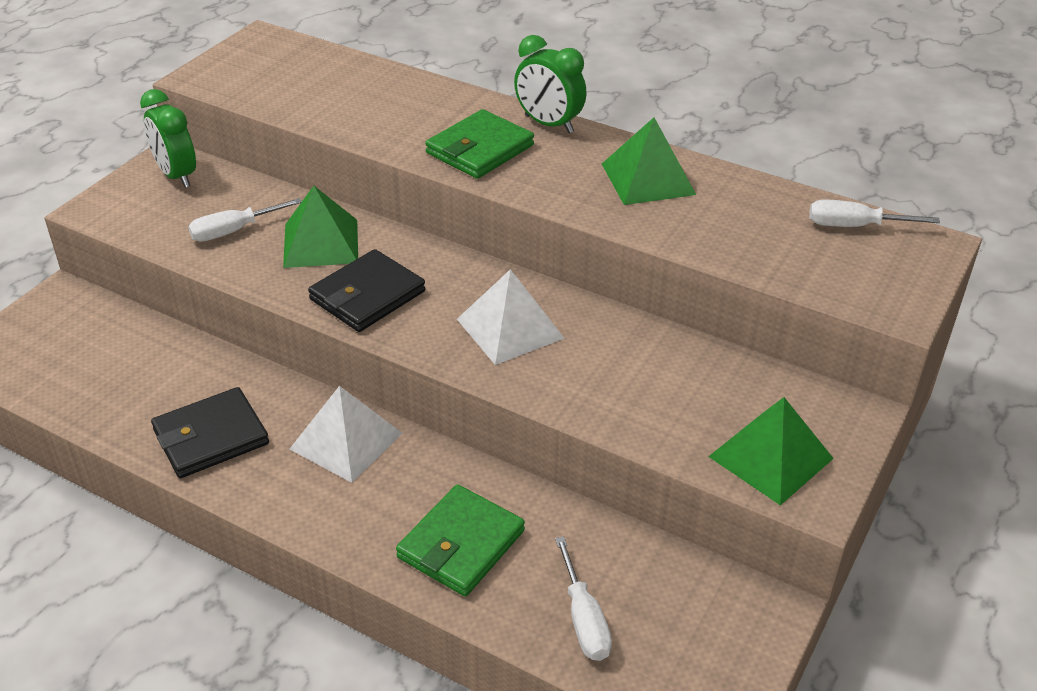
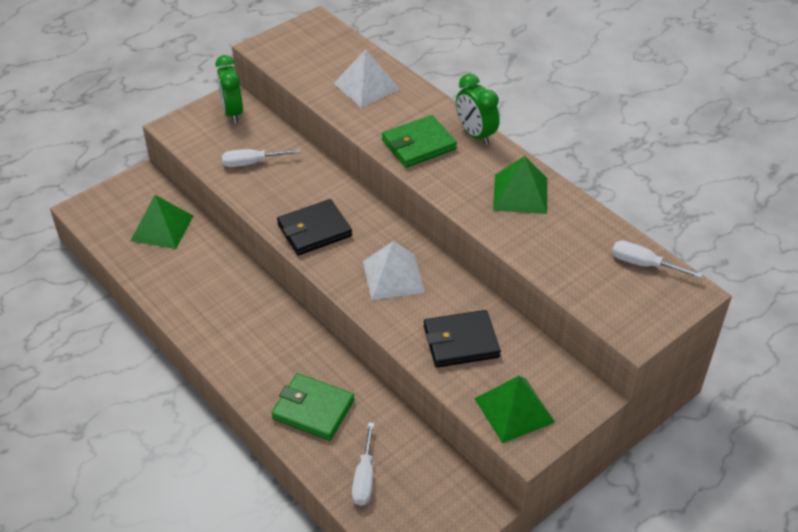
camera: 20 degrees right, 5 degrees up
black wallet [151,387,269,478] -> black wallet moved to [424,310,501,368]
green pyramid [283,186,358,268] -> green pyramid moved to [130,195,193,249]
white pyramid [290,386,403,483] -> white pyramid moved to [334,49,400,108]
green wallet [396,484,525,596] -> green wallet turned 60 degrees clockwise [271,373,354,441]

